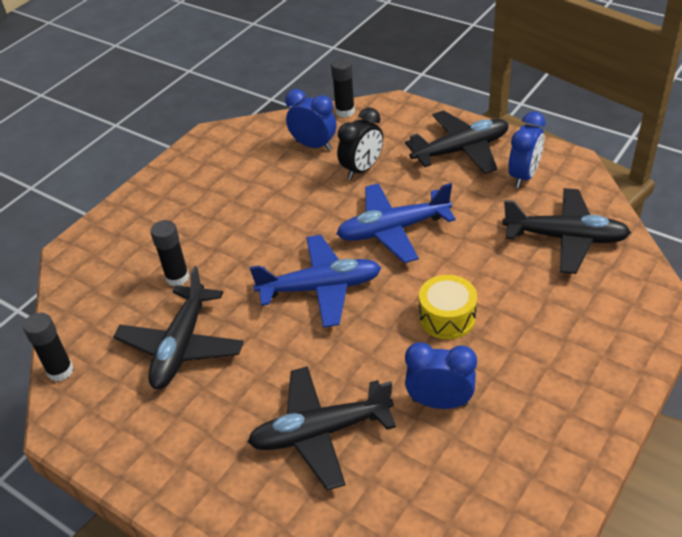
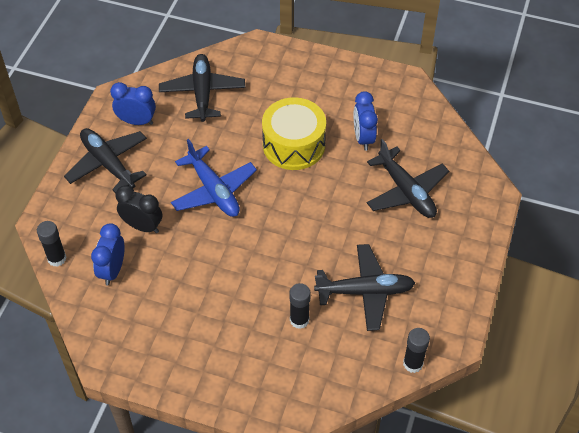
camera: 110 degrees left, 10 degrees up
blue plane [250,235,381,328] -> none
yellow drum [419,275,477,339] -> yellow drum [262,97,326,170], size x1.63

